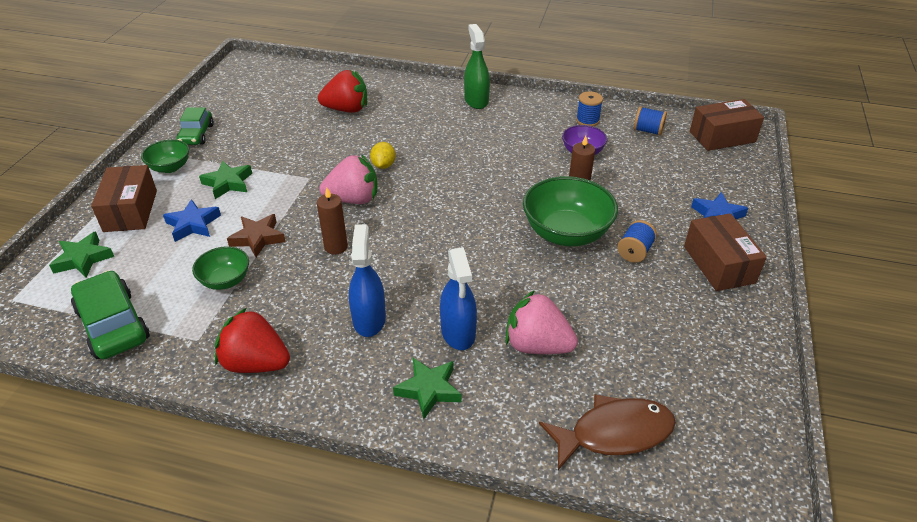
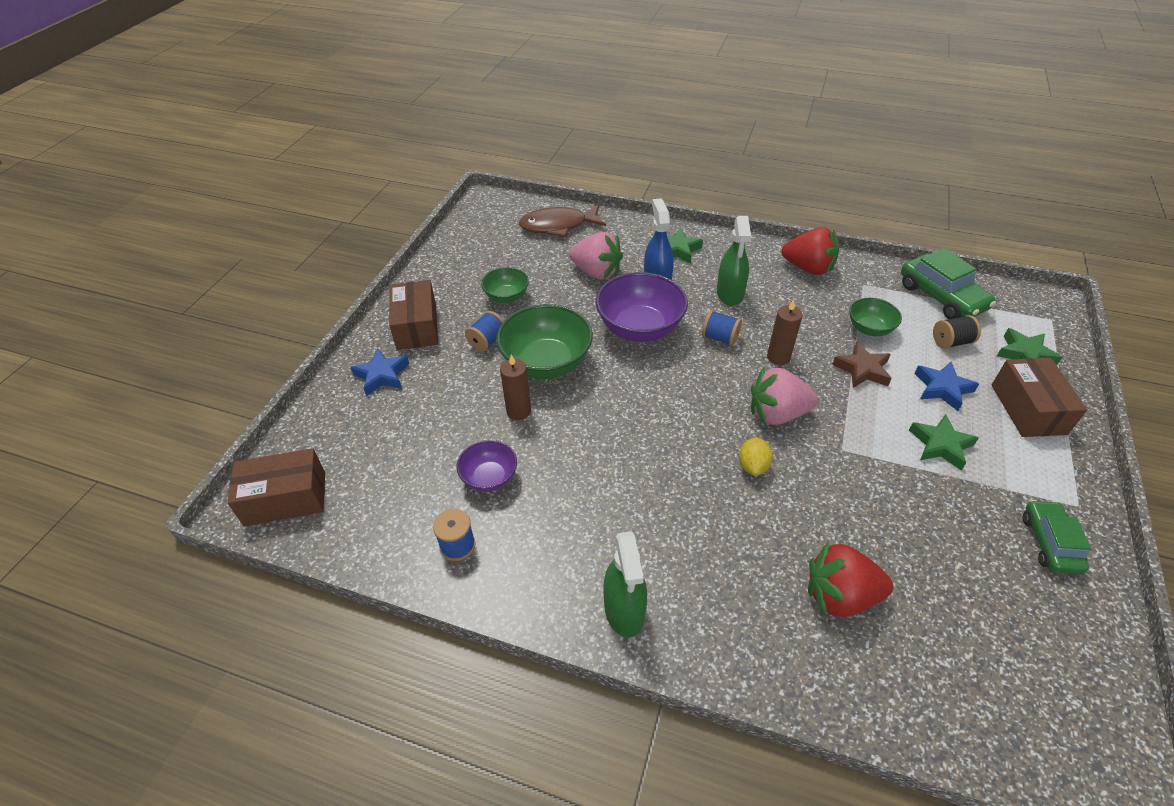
camera: 175 degrees left, 5 degrees up
green bowl [141,139,189,173] -> green bowl moved to [481,267,529,303]
blue spray bottle [349,224,386,337] -> green spray bottle [717,216,751,306]
blue spool [634,106,667,136] -> blue spool moved to [702,310,742,346]
none -> purple bowl [596,272,688,342]
none -> black spool [933,315,981,349]

